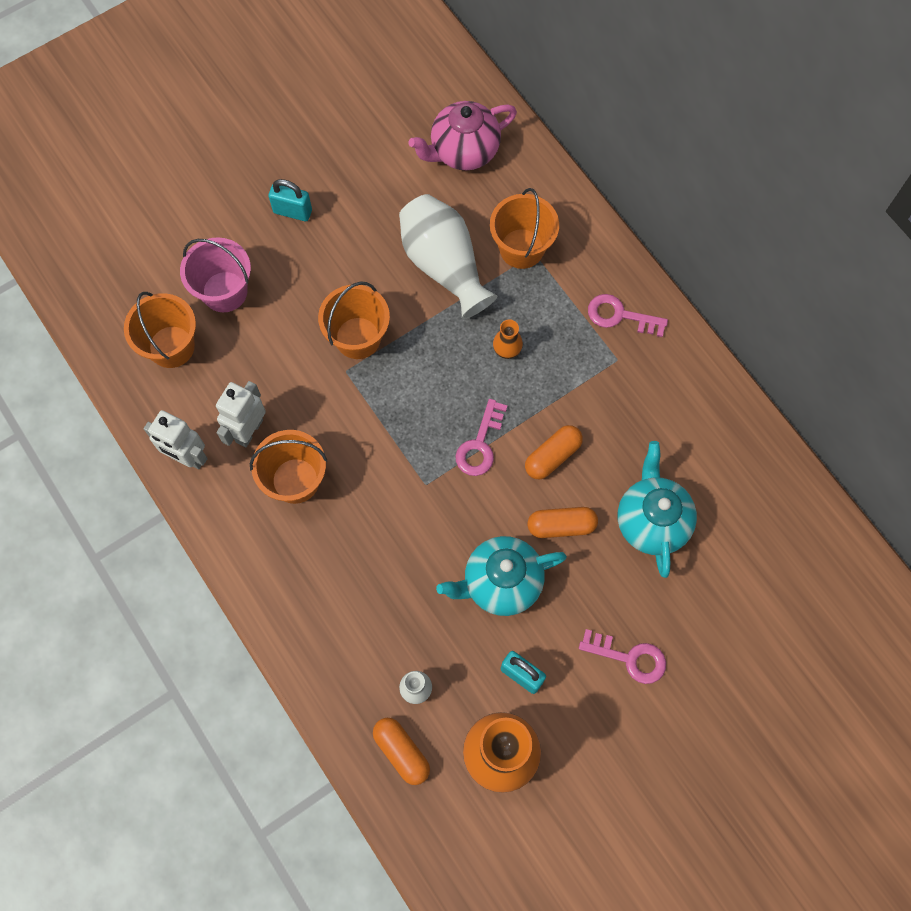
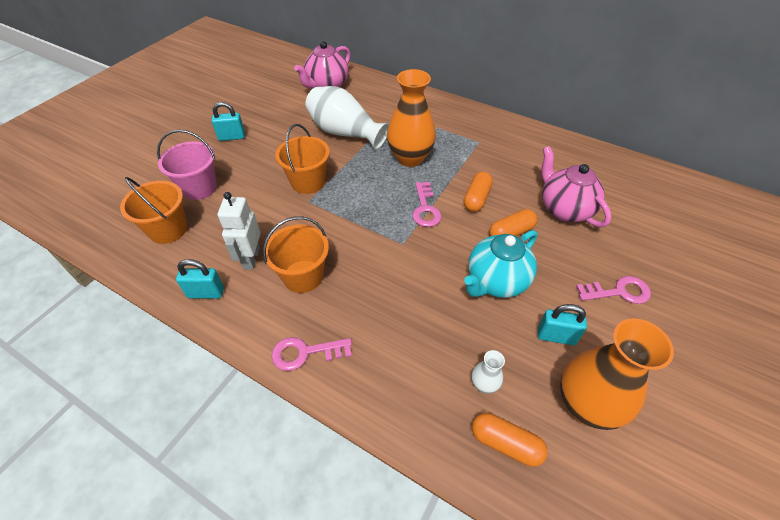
camera: 25 degrees left, 20 degrees down
white robot [143,410,208,469] -> turquoise padlock [176,259,224,298]
orange bucket [490,188,559,269] -> none
orange vase [493,320,523,359] -> orange vase [387,69,436,167], size x2.28
pink key [588,294,668,337] -> pink key moved to [271,337,352,371]
turquoise teapot [618,441,697,578] -> pink teapot [541,146,612,227]

